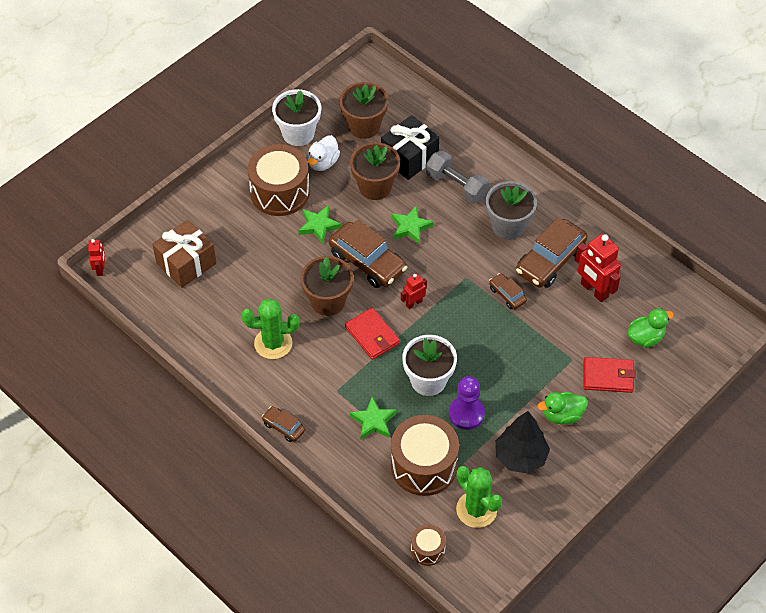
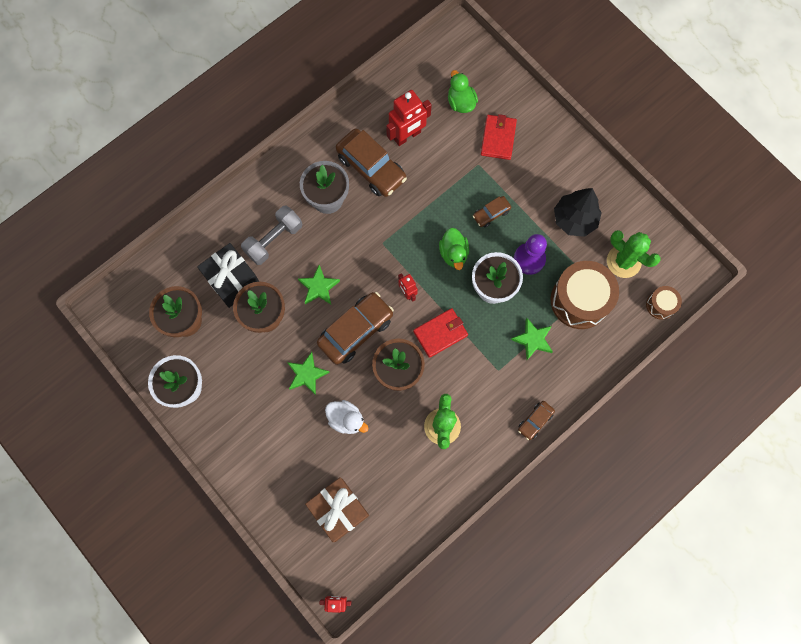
camera: 85 degrees left, 20 degrees up
brown drum [248,144,310,216] -> none
white duck [308,135,340,171] -> white duck moved to [325,400,368,434]
green cactus [456,466,502,528] -> green cactus turned 75 degrees clockwise [607,230,661,278]
brown car [489,273,527,309] -> brown car moved to [473,196,511,228]
green duck [537,392,588,424] -> green duck moved to [439,228,469,270]

